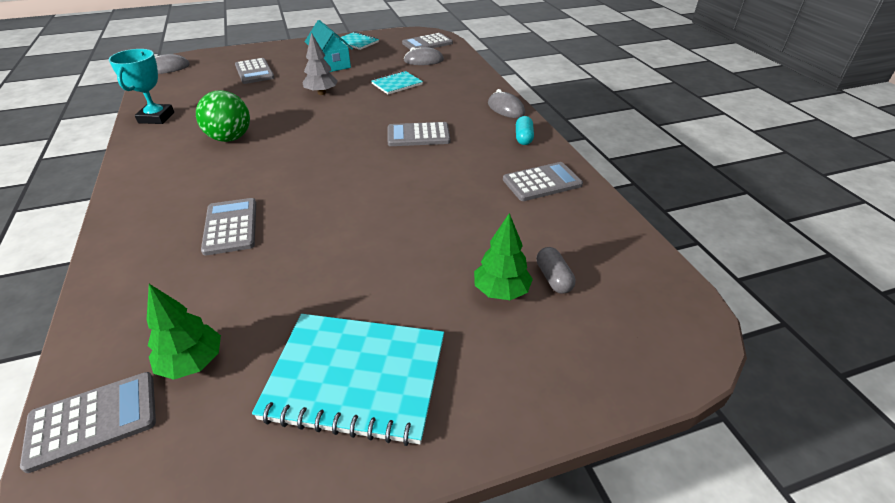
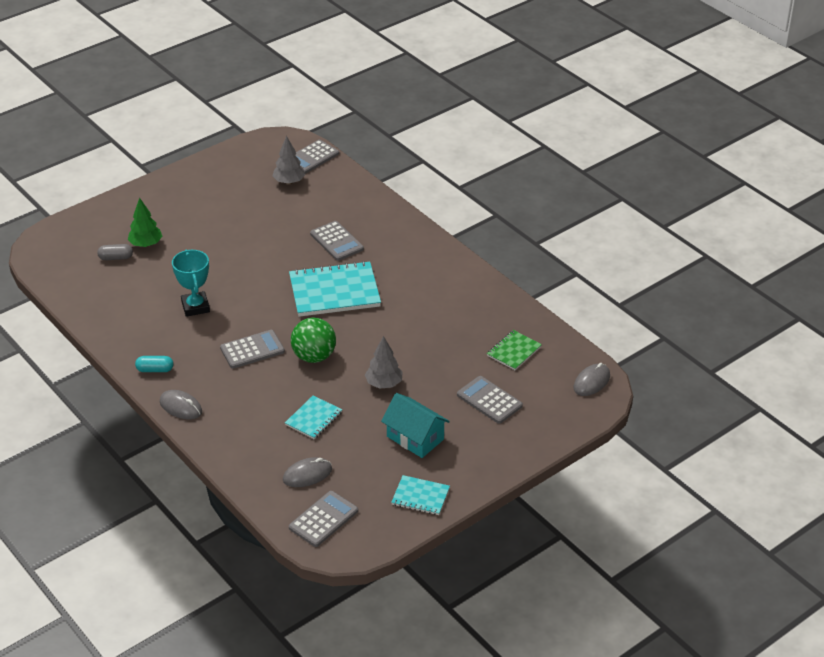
camera: 160 degrees right, 0 degrees up
turquoise trophy [109,49,174,124] -> turquoise trophy moved to [172,250,210,317]
green tree [146,284,221,380] -> grey tree [272,136,305,184]
green ball [196,90,250,142] -> green ball moved to [291,317,336,363]
turquoise notebook [252,314,444,446] -> turquoise notebook moved to [289,261,381,317]
grey calculator [503,162,583,201] -> none
turquoise capsule [516,116,534,145] -> turquoise capsule turned 75 degrees counterclockwise [135,356,173,372]
grey capsule [536,247,575,294] -> grey capsule turned 60 degrees counterclockwise [97,244,133,260]
none -> green notebook [487,330,542,370]

